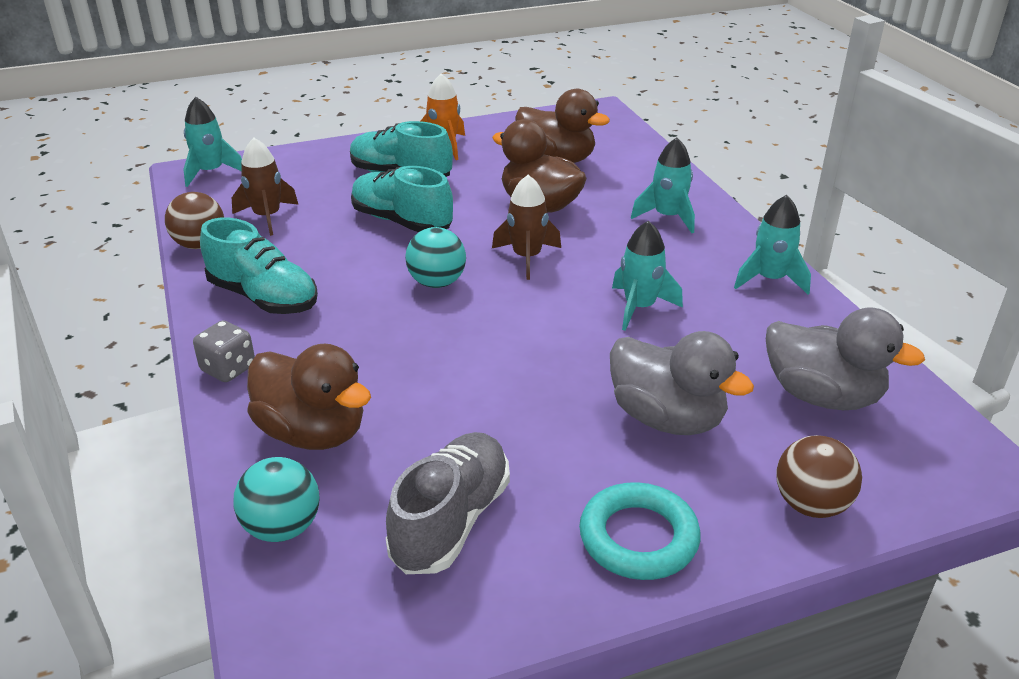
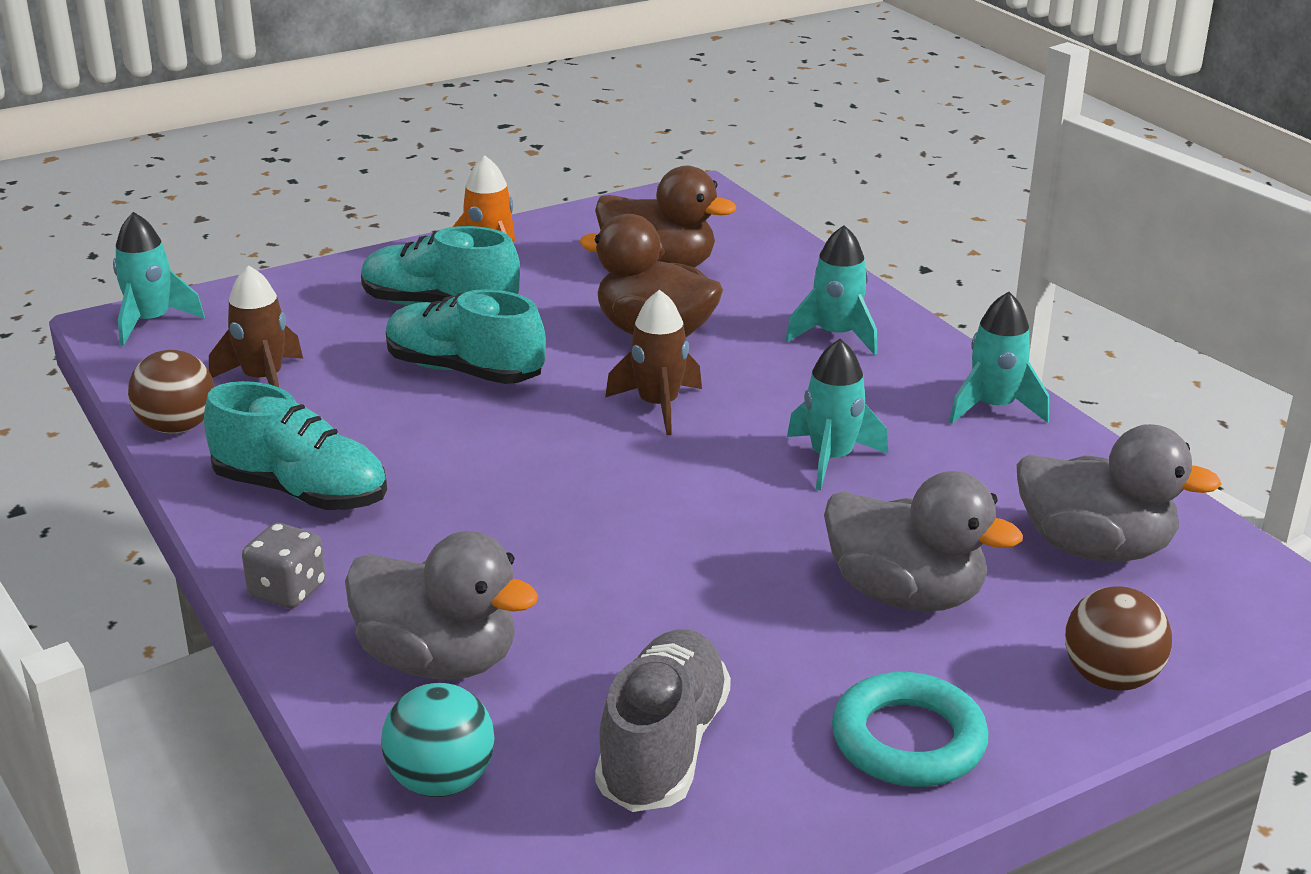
camera: 10 degrees left, 5 degrees down
brown duck [247,344,371,450] -> grey duck [345,531,539,680]
turquoise ball [405,227,466,288] -> none

